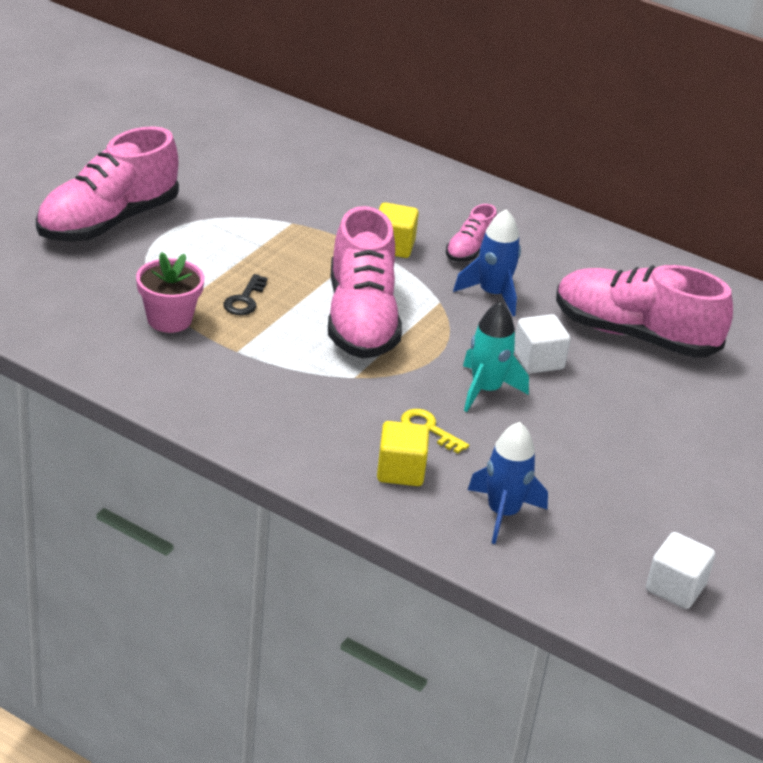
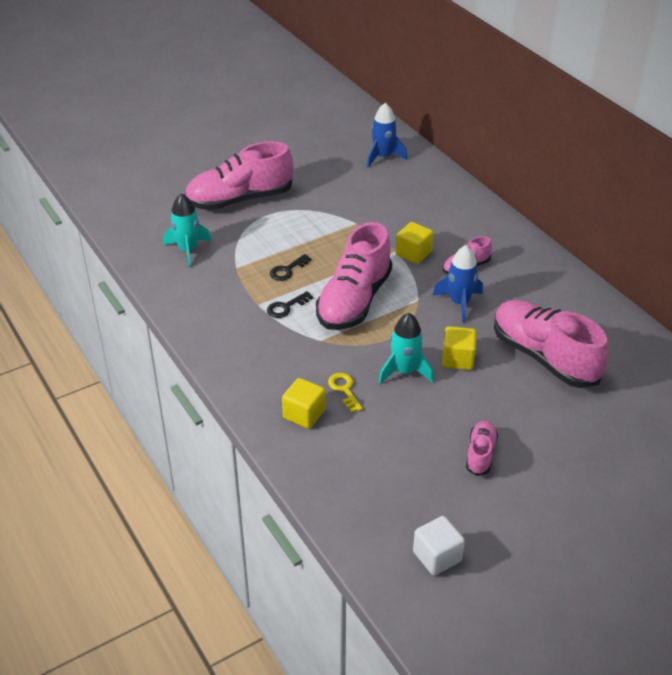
camera: 30 degrees right, 5 degrees up
pink flower pot [136,252,204,333] -> none
blue rocket [468,422,548,544] -> blue rocket moved to [367,103,407,168]
white cube [514,314,571,374] -> yellow cube [442,326,477,370]
none -> turquoise rocket [163,193,211,268]
none -> black key [267,291,313,318]
none -> pink shoe [466,421,498,476]

